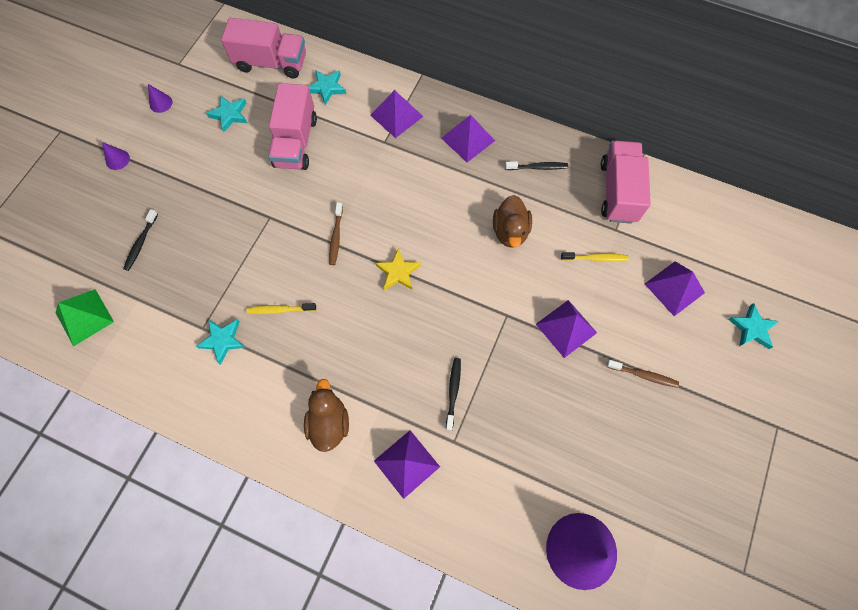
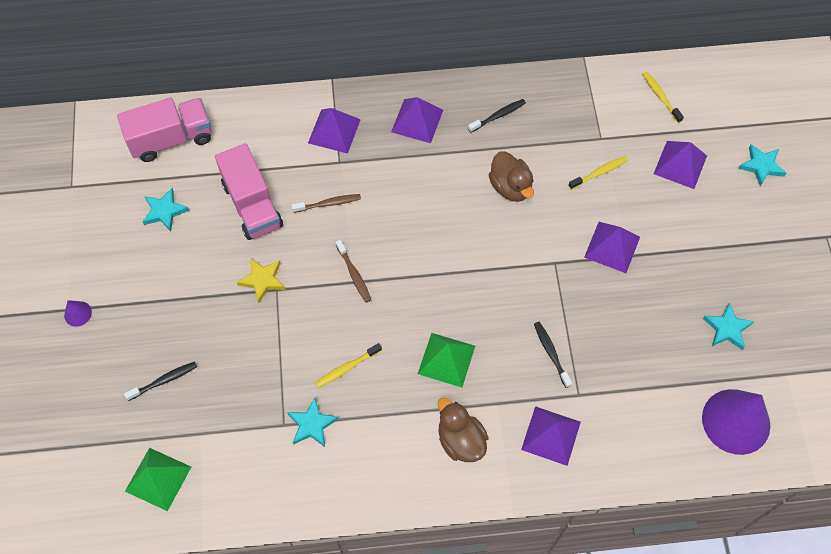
camera: 30 degrees left, 5 degrees down
black toothbrush [123,209,158,271] -> black toothbrush turned 105 degrees counterclockwise [124,361,197,401]
purple cone [148,84,172,113] -> none
turquoise star [309,70,346,105] -> turquoise star moved to [703,302,754,350]
yellow star [375,248,421,290] -> yellow star moved to [237,258,285,303]
pink truck [601,141,651,224] -> none
brown toothbrush [606,360,679,388] -> brown toothbrush moved to [292,194,361,213]
none -> green pyramid [418,333,475,387]
none -> yellow toothbrush [642,71,684,123]

